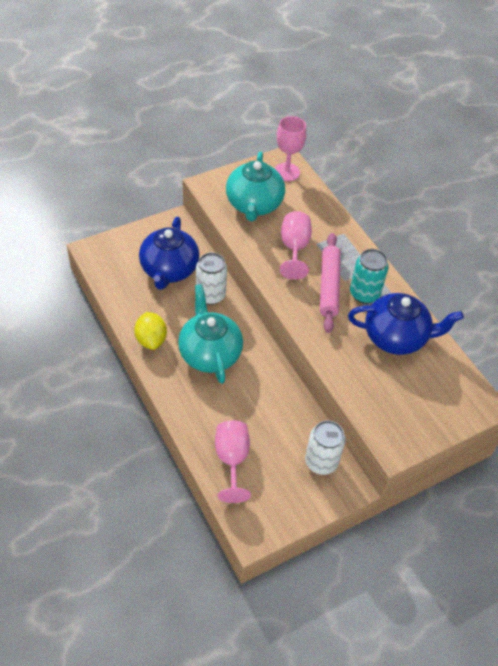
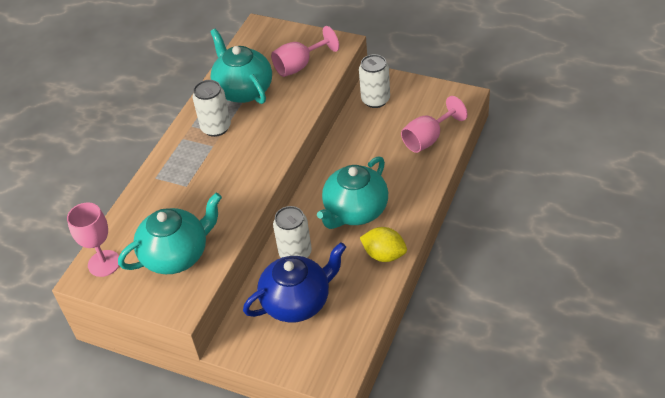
camera: 120 degrees left, 5 degrees down
yellow lemon [134,312,167,350] -> yellow lemon turned 75 degrees clockwise [360,227,407,262]
pink goblet [280,211,312,280] -> pink goblet moved to [271,26,339,77]
pink rolling pin [320,233,341,333] -> none
blue teapot [348,293,464,355] -> turquoise teapot [210,28,272,104]
turquoise can [350,249,389,304] -> white can [193,80,231,137]

